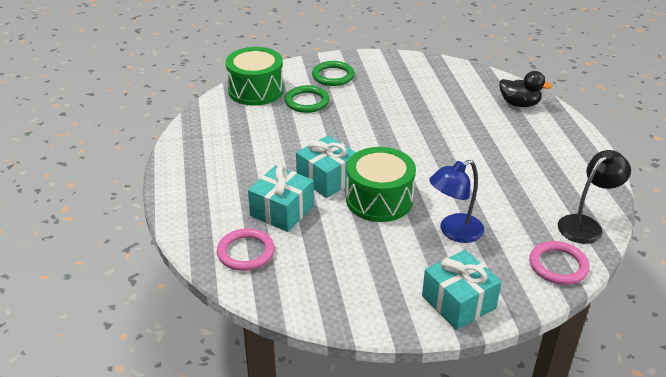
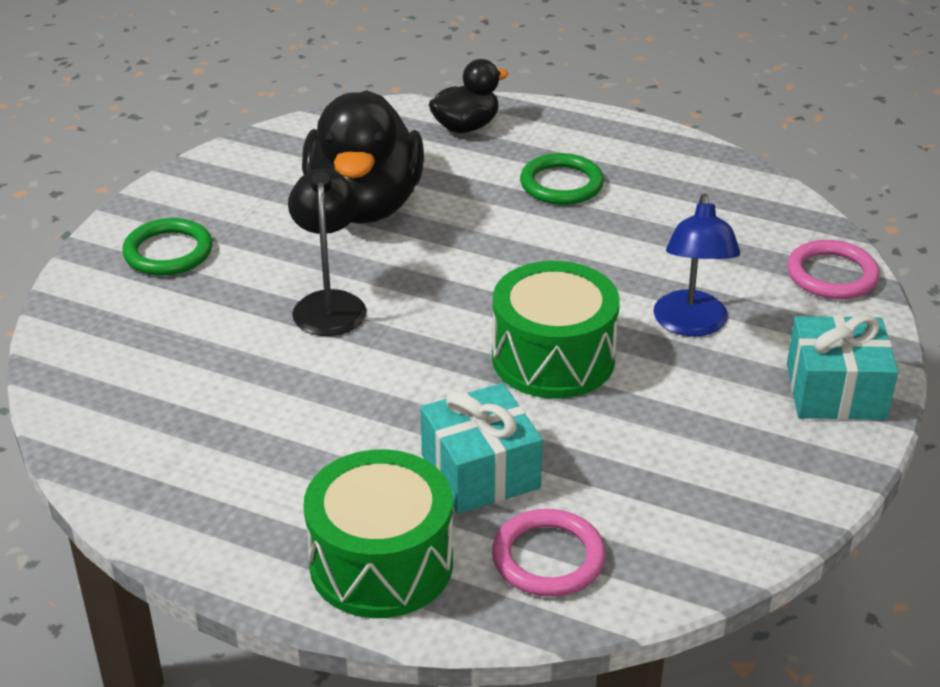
camera: 55 degrees left, 0 degrees up
green drum [226,47,284,106] -> green drum moved to [303,449,453,618]
green ring [285,85,330,113] -> green ring moved to [520,153,604,205]
turquoise gift [296,135,356,198] -> none
black lamp [558,150,631,244] -> black lamp moved to [288,168,367,336]
none -> black duck [302,90,424,224]

